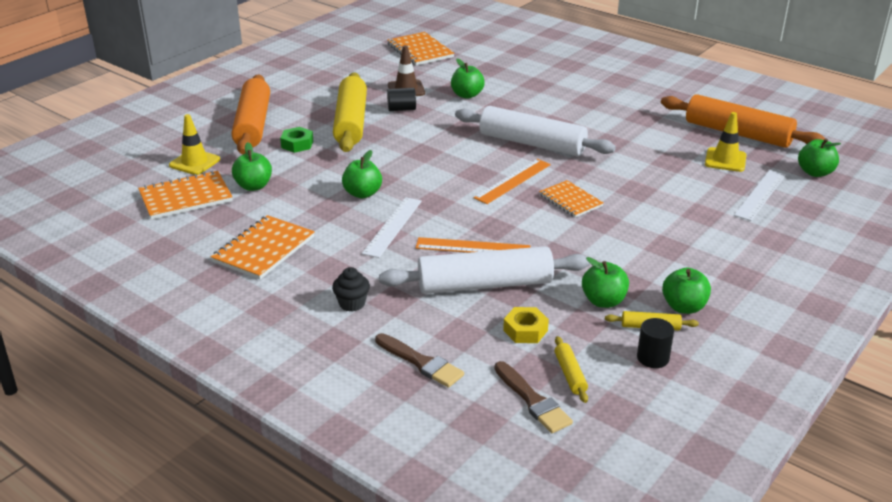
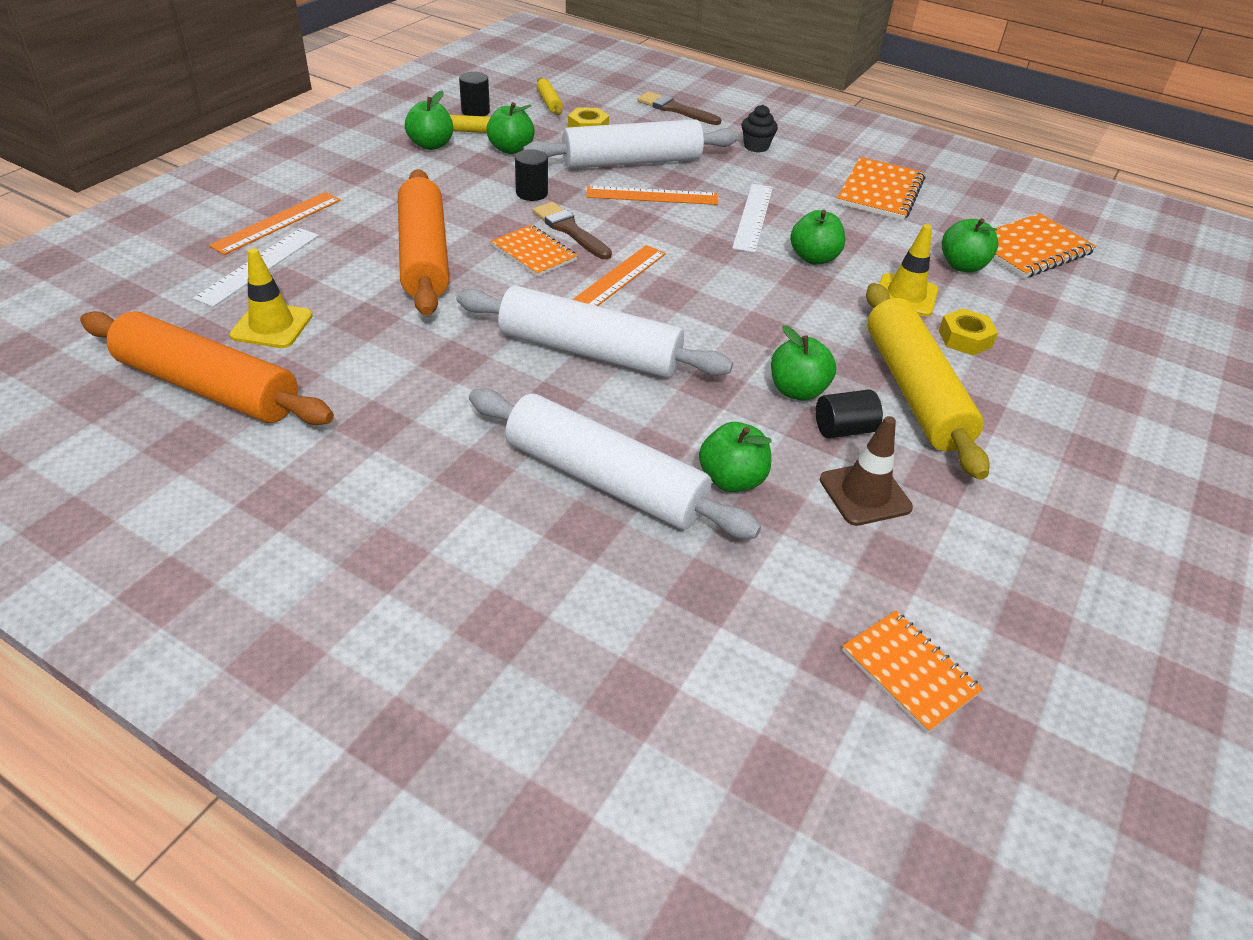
camera: 170 degrees right, 10 degrees up
yellow traffic cone [169,114,220,175] -> yellow traffic cone moved to [879,224,938,317]
orange rolling pin [232,74,270,155] -> orange rolling pin moved to [398,169,450,316]
green nut [280,127,313,153] -> yellow nut [939,308,998,356]
orange notebook [387,32,455,66] -> orange notebook [842,611,983,733], size x0.67
brown brush [494,361,573,433] -> brown brush moved to [533,202,612,259]
green apple [798,138,841,177] -> green apple moved to [771,325,836,401]
none -> orange ruler [209,192,341,255]
none -> white rolling pin [469,389,761,539]
none -> black cylinder [515,149,548,201]

